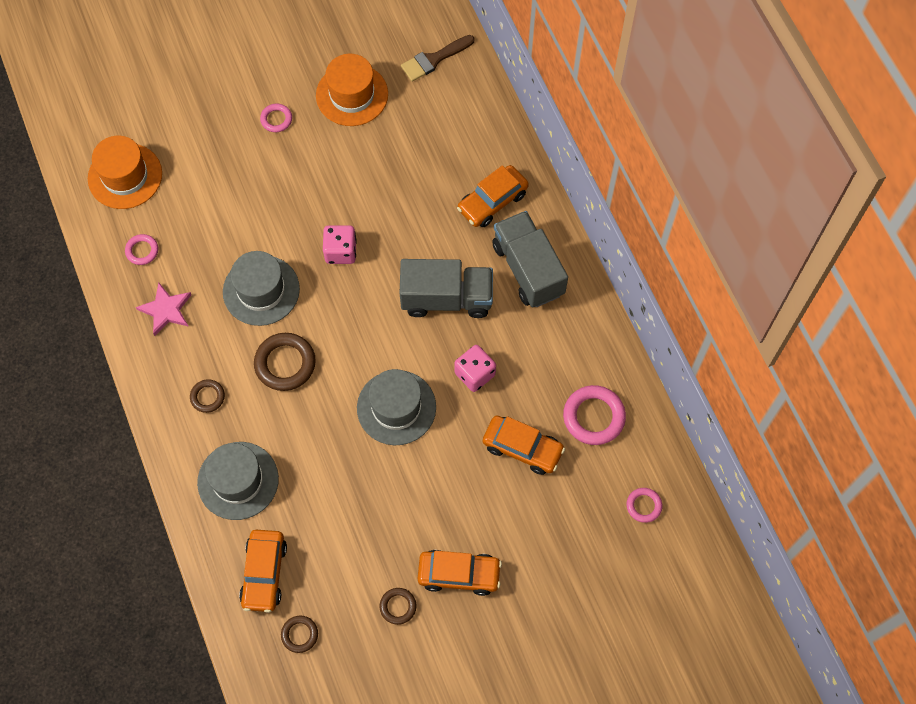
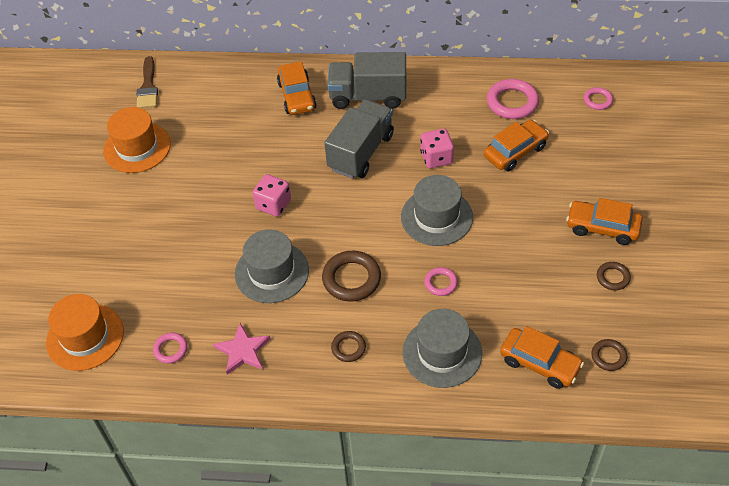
camera: 60 degrees left, 15 degrees down
pink ring [260,104,292,132] -> pink ring moved to [424,267,458,296]
orange car [418,550,502,596] -> orange car turned 105 degrees counterclockwise [566,198,643,245]

